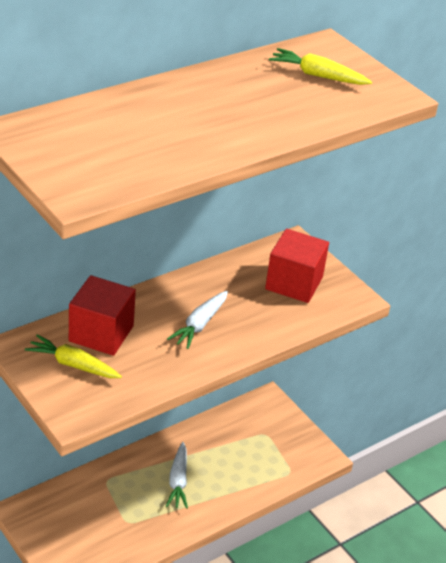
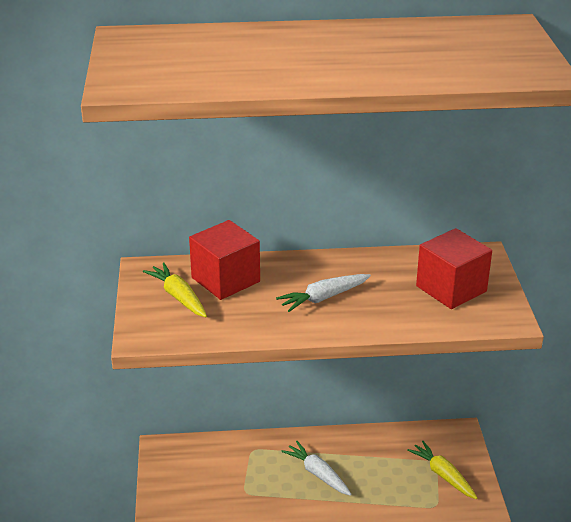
camera: 35 degrees right, 5 degrees down
white carrot [166,442,188,509] -> white carrot turned 105 degrees clockwise [281,441,352,496]
yellow carrot [269,48,372,85] -> yellow carrot moved to [407,441,478,499]

